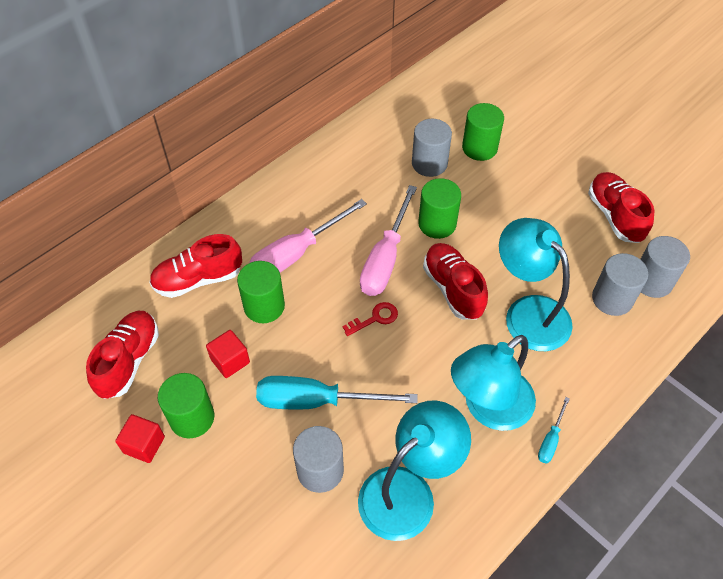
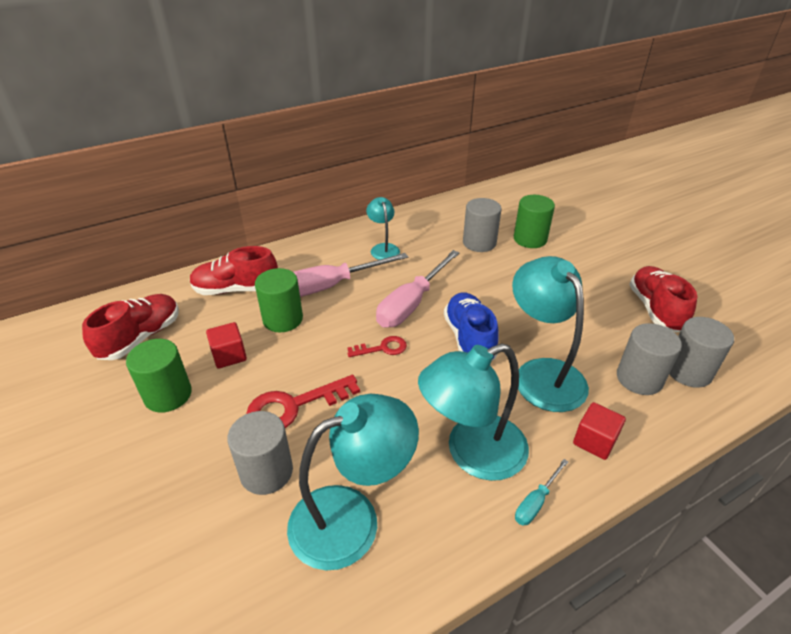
camera: 15 degrees right, 15 degrees down
red cube [115,414,165,463] -> red cube moved to [573,402,626,460]
turquoise screwdriver [256,376,418,409] -> red key [246,375,360,428]
green cylinder [418,178,461,239] -> none
red shoe [423,243,488,320] -> blue shoe [444,292,499,361]
none -> turquoise lamp [366,197,400,260]

